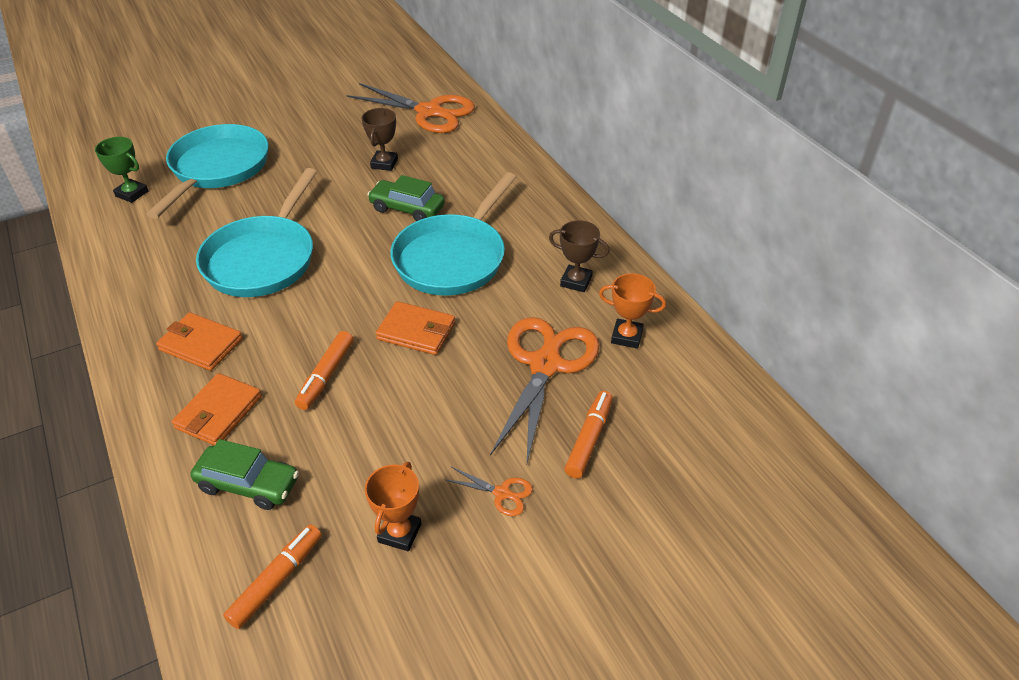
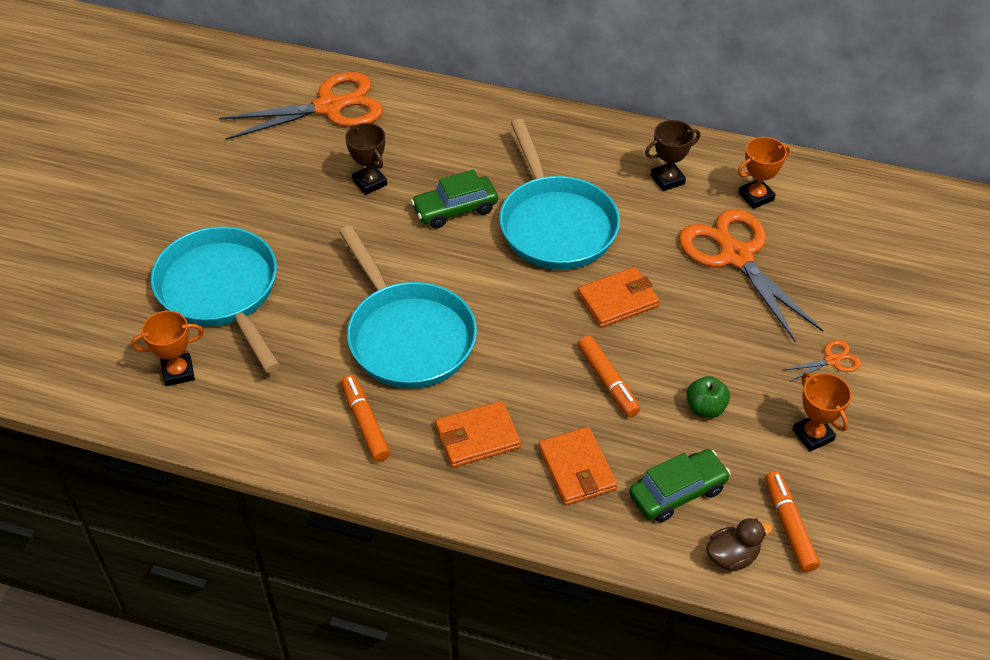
camera: 45 degrees left, 5 degrees up
green trophy [95,137,148,203] -> orange trophy [132,311,204,386]
orange marker [564,391,613,479] -> orange marker moved to [341,375,390,462]
none -> green apple [687,376,730,418]
none -> brown duck [706,518,773,571]

